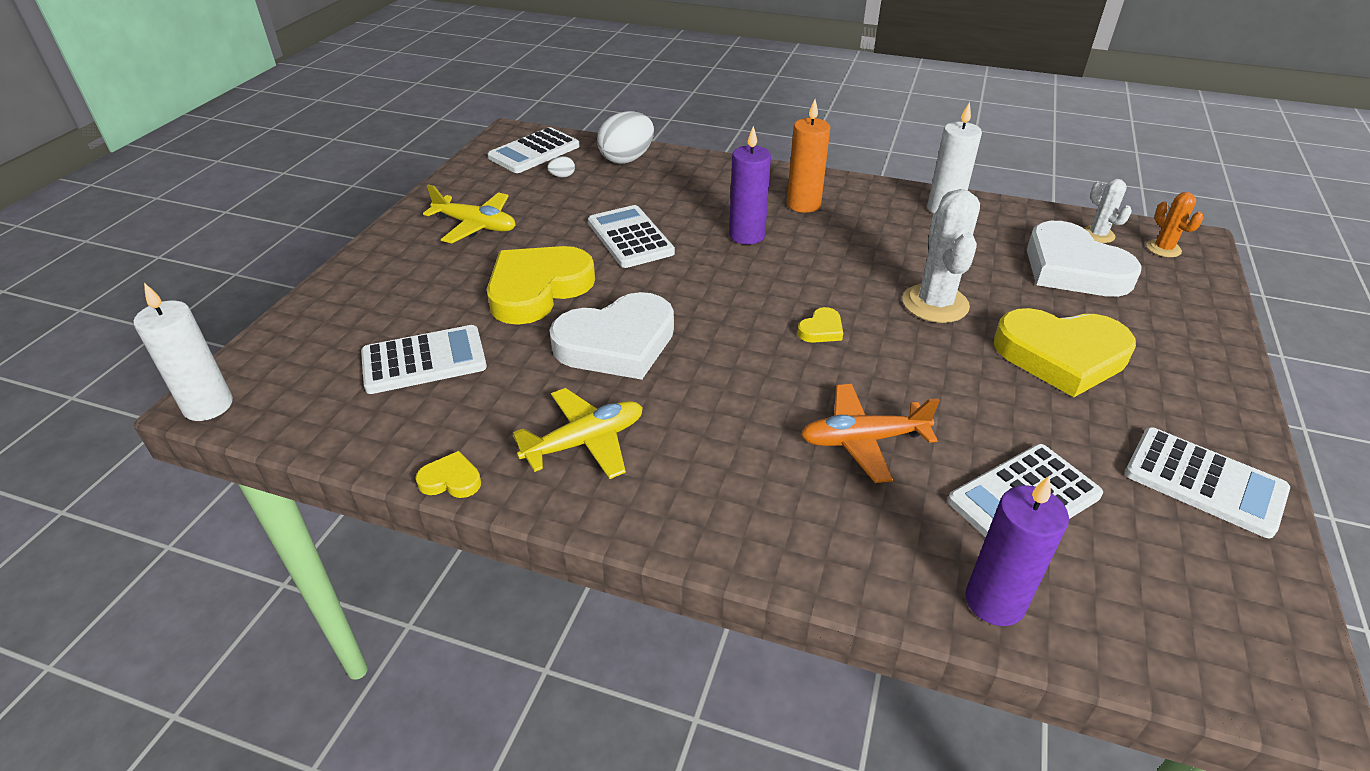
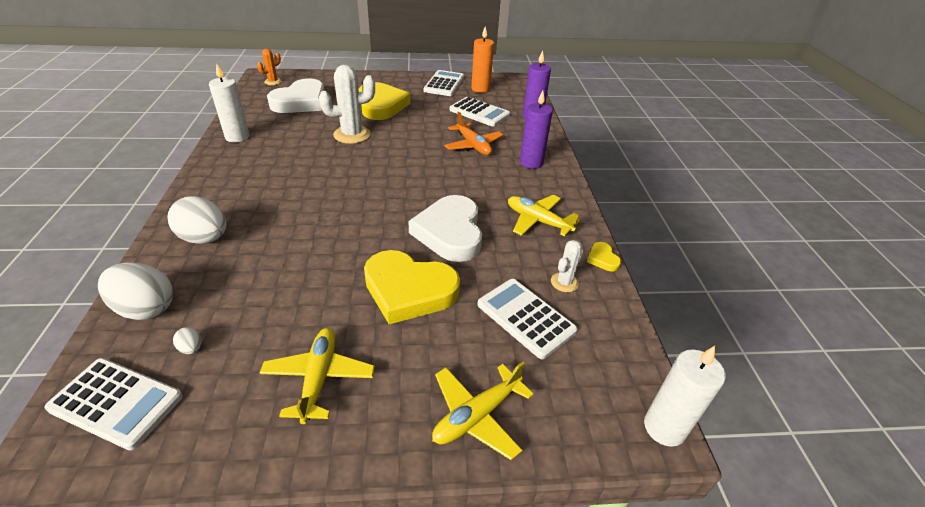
camera: 115 degrees left, 0 degrees up
white heart [549,292,674,380] -> white heart turned 135 degrees counterclockwise [408,195,482,262]
white calculator [588,205,675,268] -> none
purple candle [729,126,771,245] -> purple candle moved to [520,90,553,169]
orange candle [787,99,831,213] -> orange candle moved to [471,26,494,93]
yellow heart [797,307,843,343] -> none
white cactus [1084,179,1132,243] -> white cactus moved to [551,240,583,292]
none -> white egg [167,196,226,244]
none -> yellow plane [432,362,534,460]

